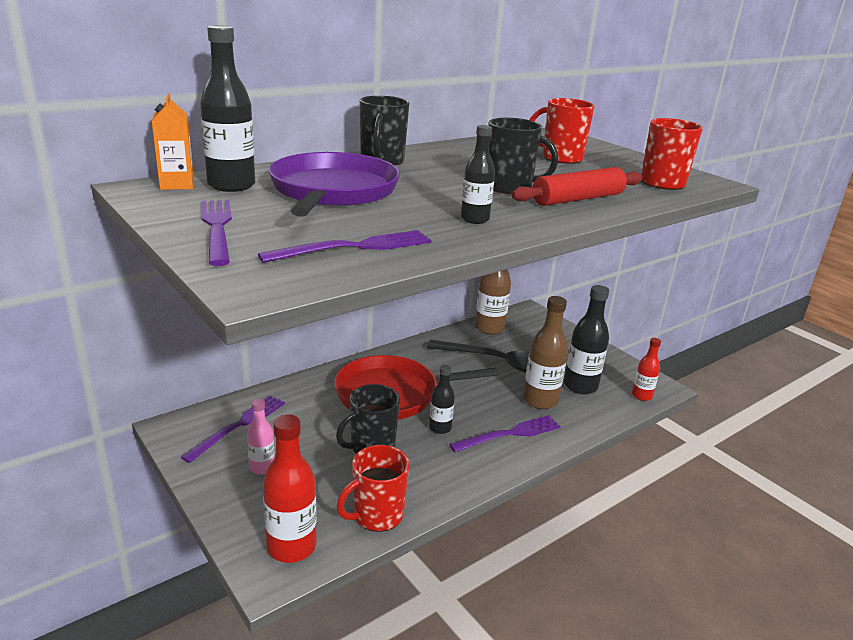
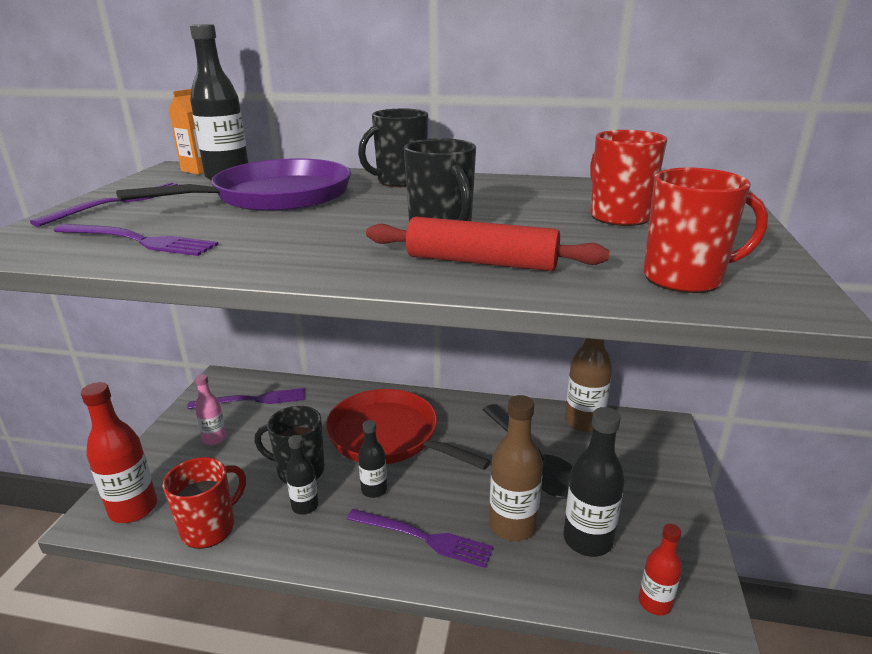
camera: 50 degrees right, 0 degrees up
red mug [337,445,410,532] -> red mug turned 120 degrees clockwise [163,457,246,549]
black bottle [461,125,495,224] -> black bottle moved to [286,435,319,515]

